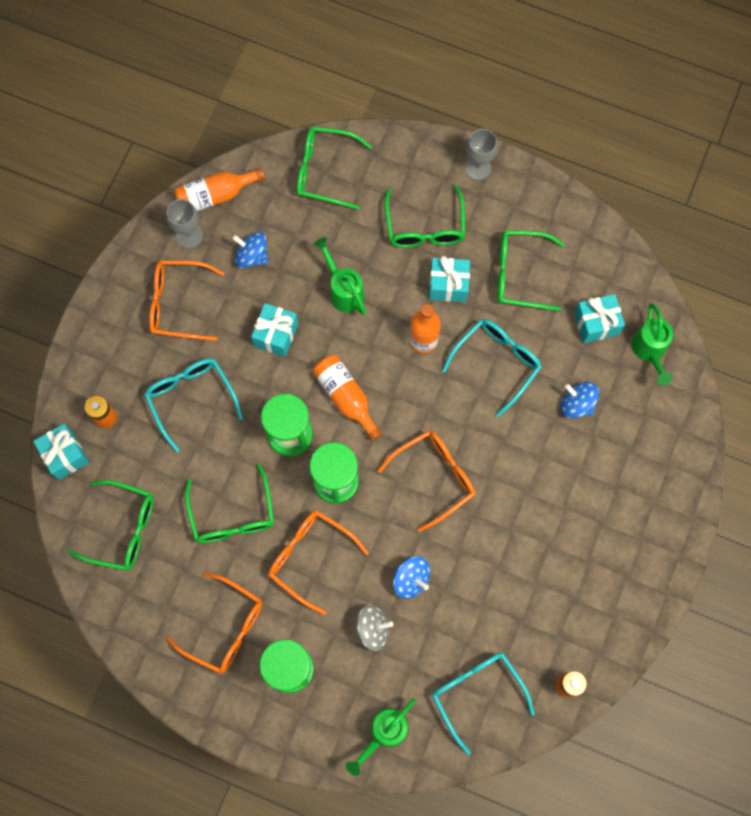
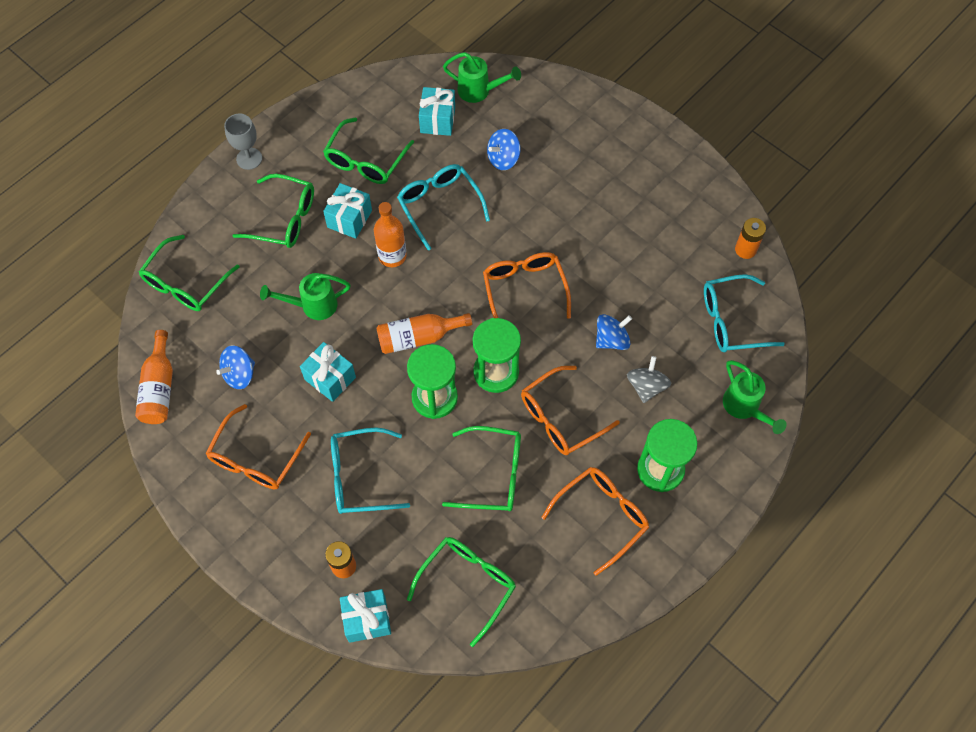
camera: 70 degrees left, 10 degrees down
grey goblet [166,199,203,248] -> none

